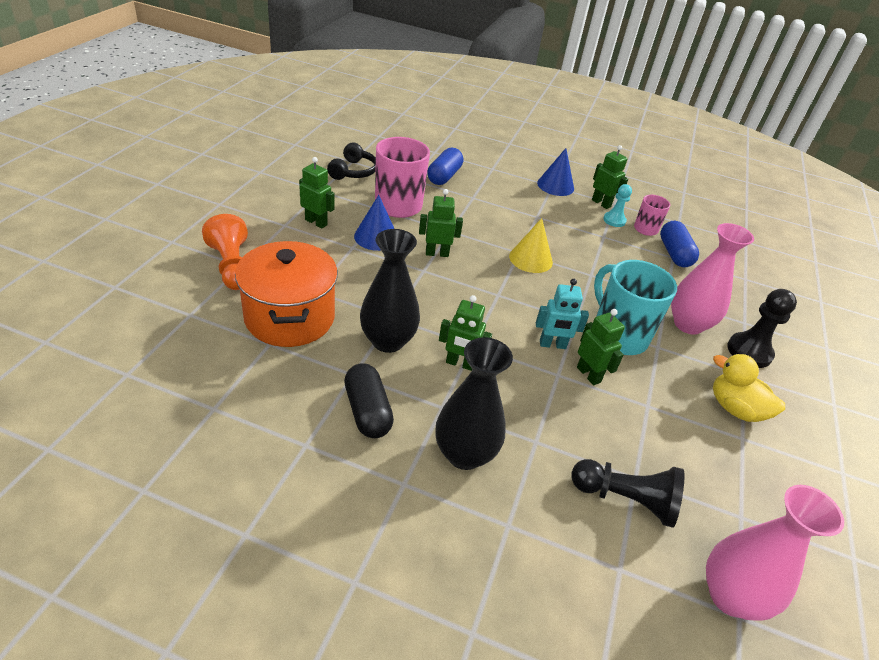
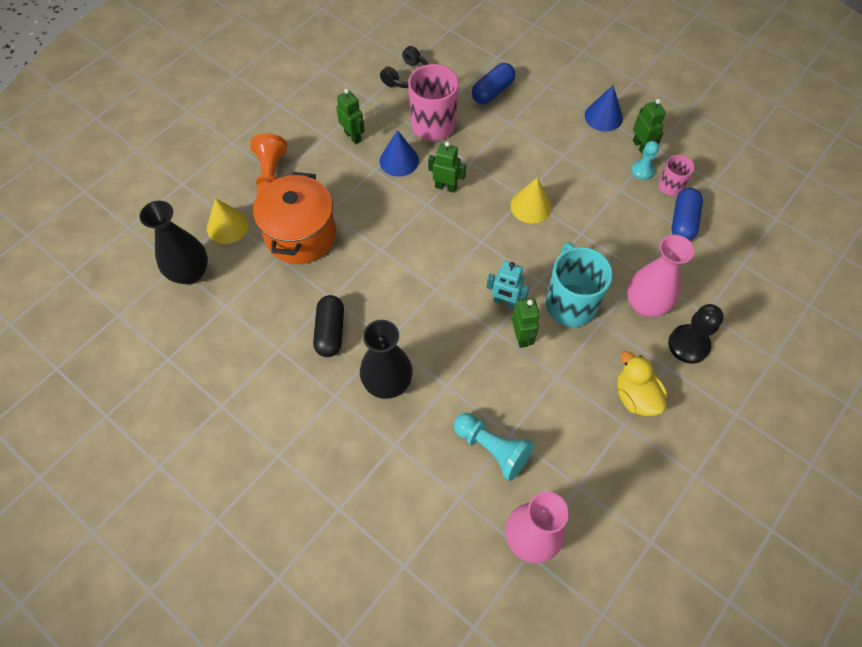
camera: 25 degrees right, 20 degrees up
black vase [360,229,420,353] -> black vase moved to [139,201,208,284]
green robot [439,295,492,371] -> none
black pawn [572,459,684,528] -> turquoise pawn [454,413,534,481]
none -> yellow cone [207,198,249,244]

